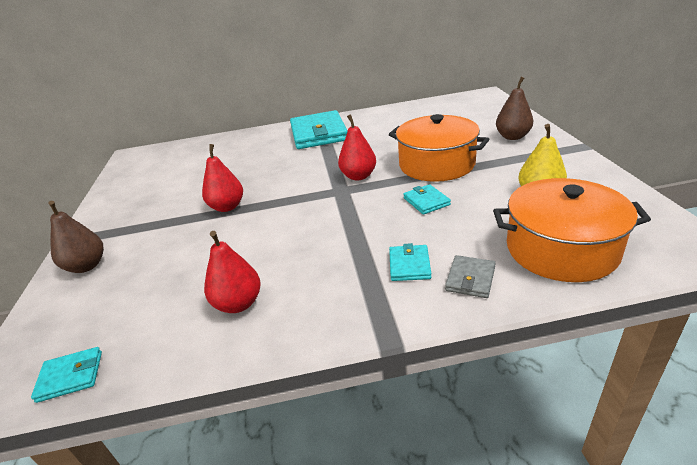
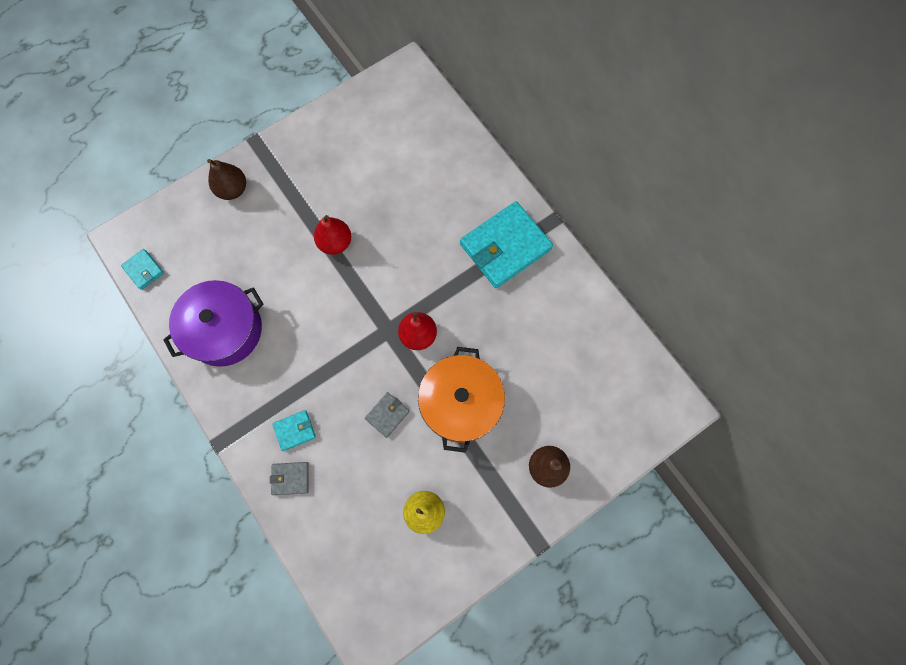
camera: 60 degrees right, 40 degrees up
red pear [204,231,261,313] -> purple pot [163,280,263,367]
turquoise wallet [403,184,451,215] -> grey wallet [365,392,410,438]
orange pot [493,178,651,282] -> none

